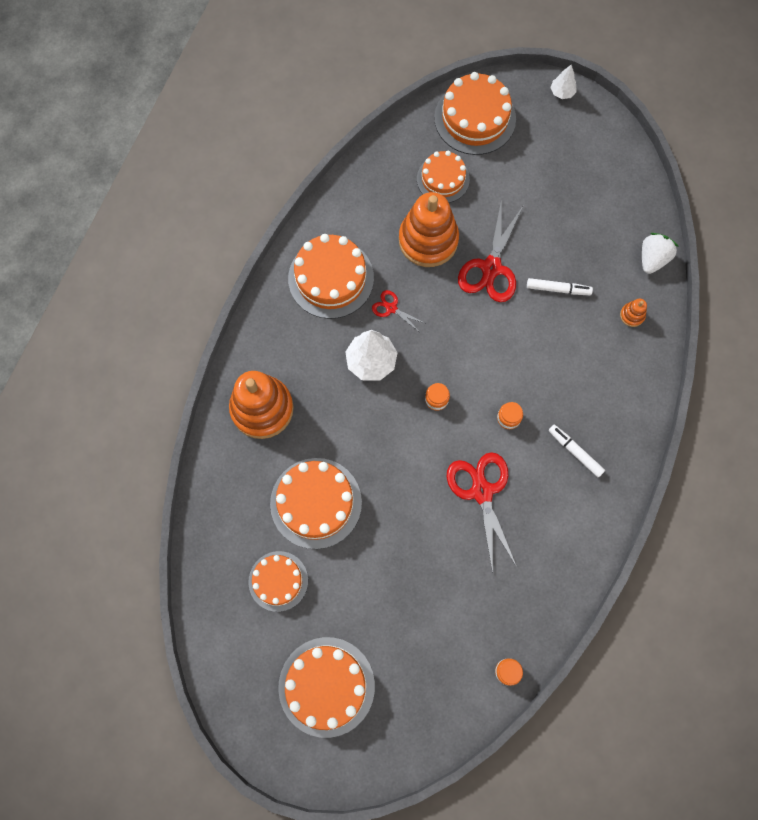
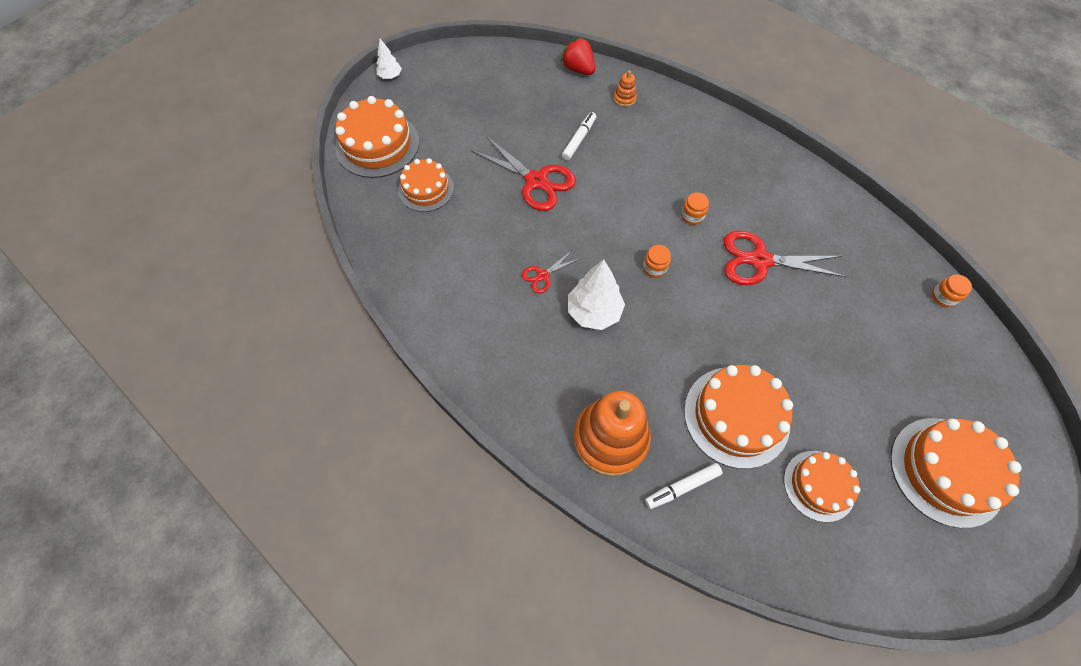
camera: 70 degrees left, 10 degrees down
orange cake [288,234,374,319] -> none
orange stacking toy [399,192,459,267] -> none
white marker [549,425,605,477] -> white marker moved to [645,463,722,509]
white strawberry [642,233,679,274] -> red strawberry [560,37,595,75]

